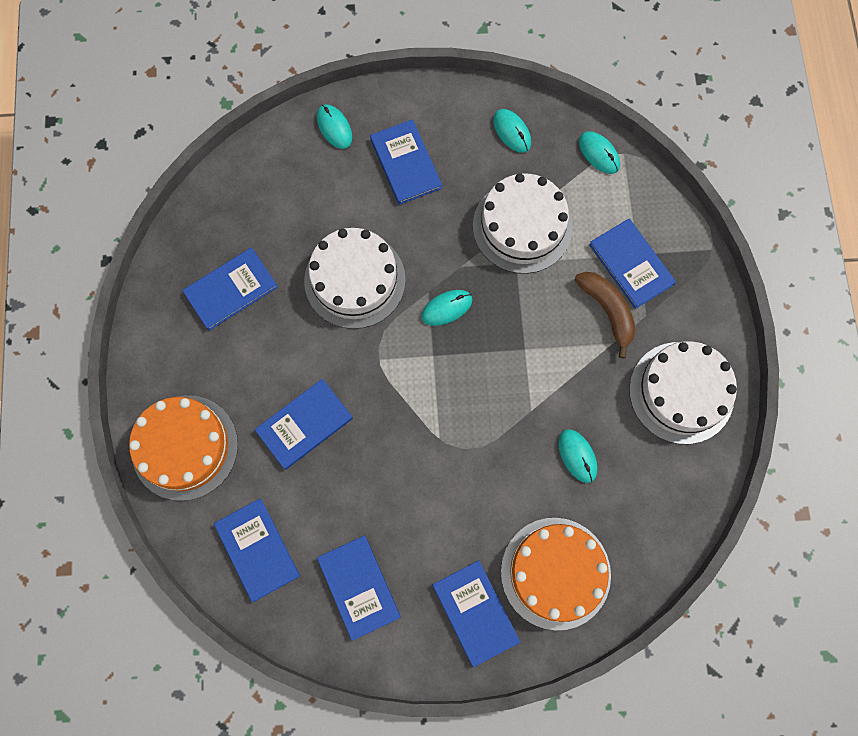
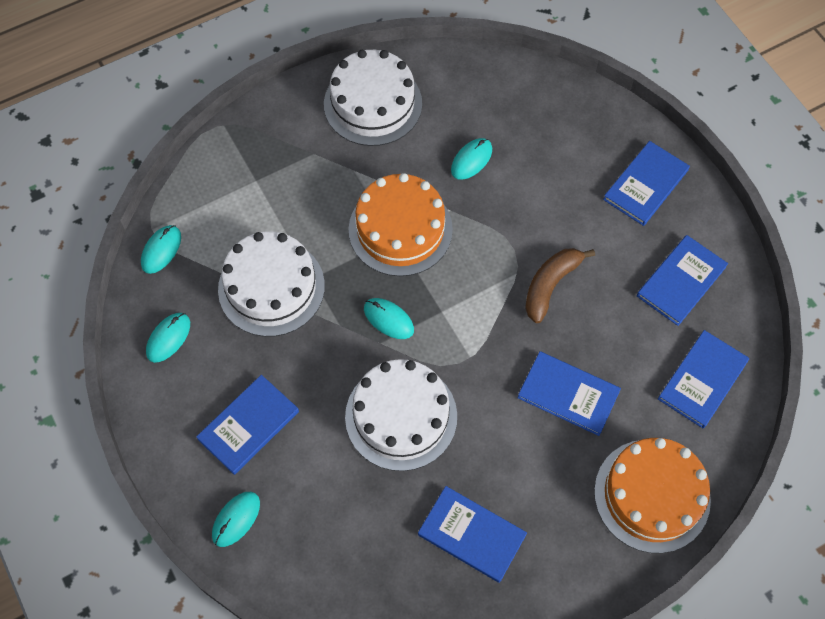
camera: 115 degrees left, 10 degrees down
orange cake [501,518,611,630] -> orange cake moved to [349,173,453,276]
brown banana [575,272,636,359] -> brown banana moved to [525,248,595,323]
blue book [589,219,676,309] -> none

